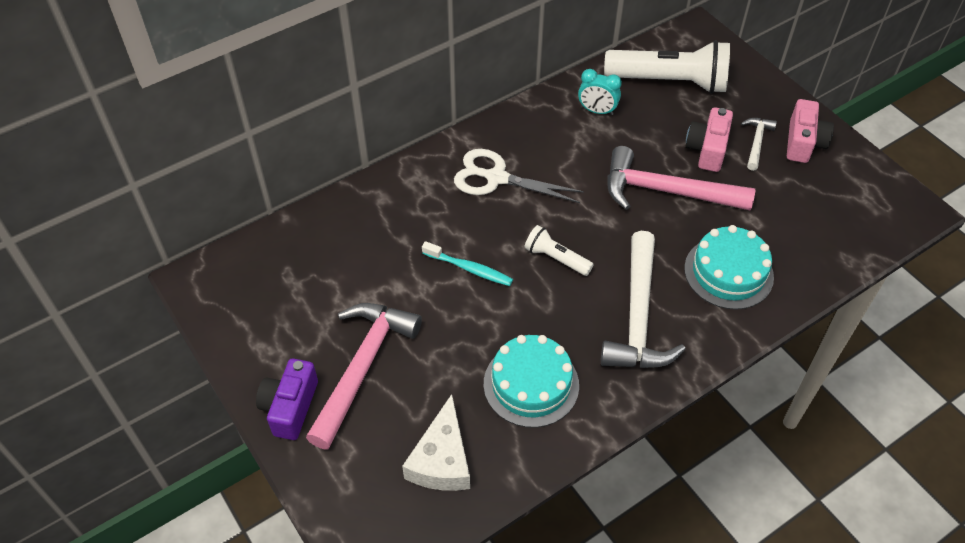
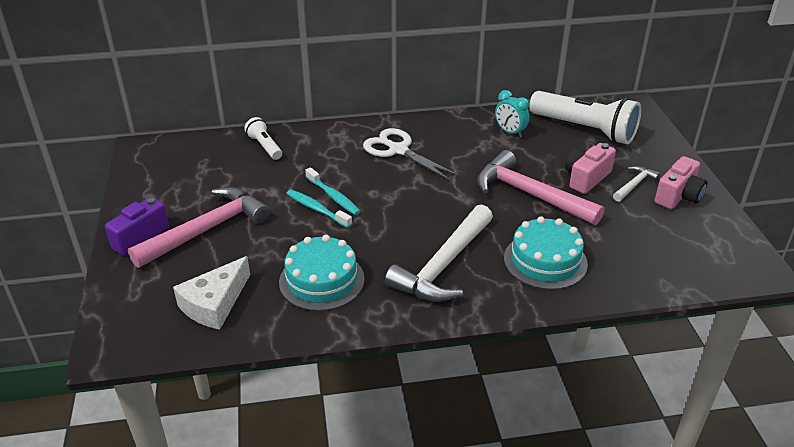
camera: 25 degrees right, 15 degrees down
white flashlight [524,225,594,276] -> white flashlight moved to [244,117,282,160]
none -> turquoise toothbrush [286,190,352,228]

